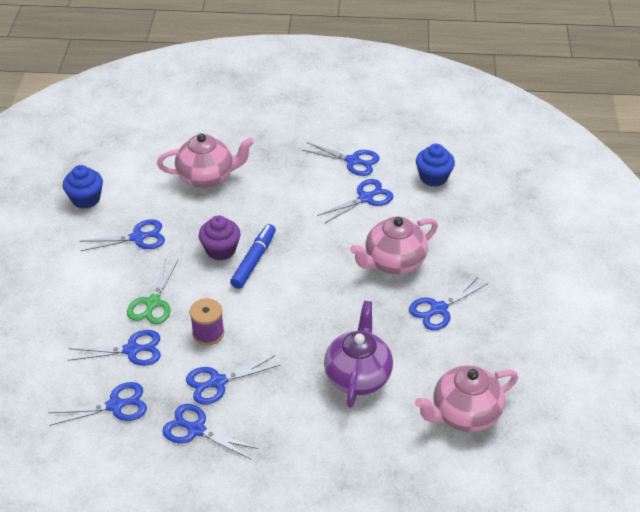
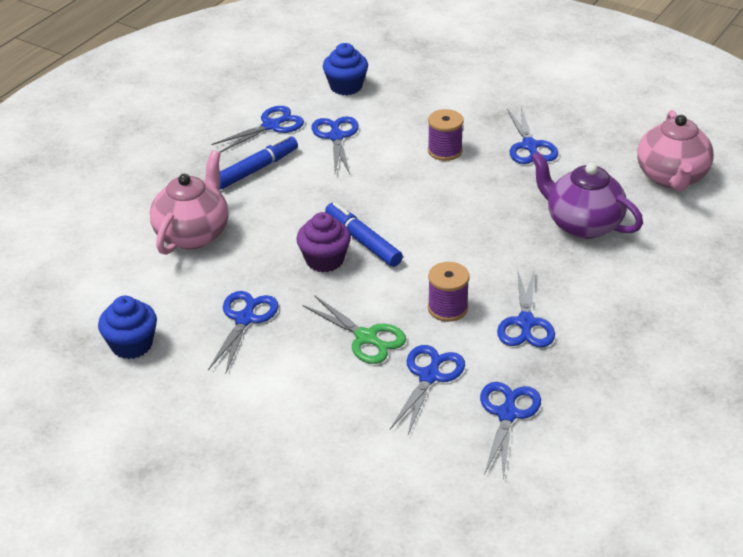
camera: 60 degrees left, 5 degrees down
blue scissors [162,404,259,460] -> none
pink teapot [350,216,438,274] -> purple spool [428,109,464,161]
none -> blue marker [219,135,298,190]

